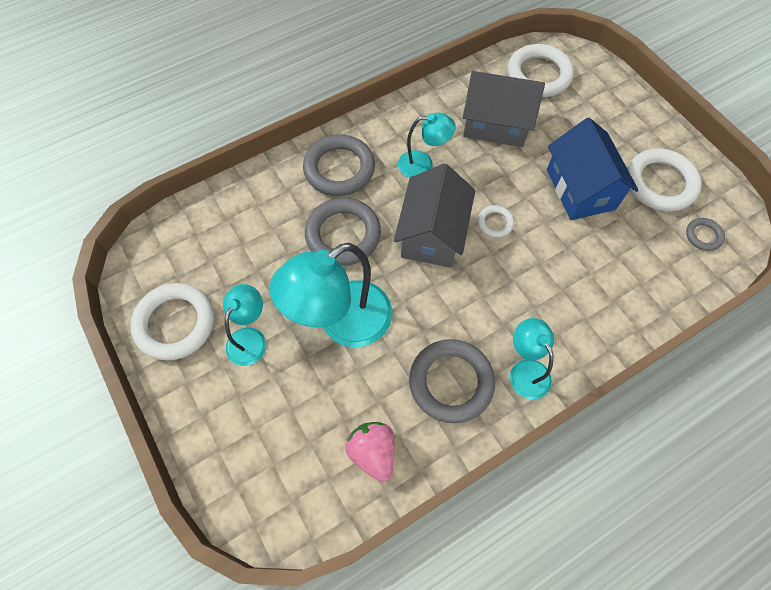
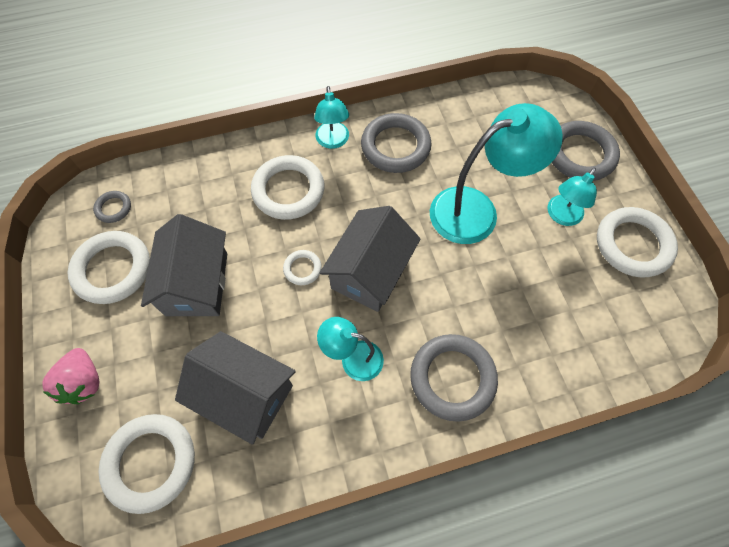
camera: 165 degrees left, 0 degrees up
grey ring [305,198,381,266] -> grey ring moved to [552,121,620,181]
pink strawberry [345,422,394,482] -> pink strawberry moved to [42,348,99,404]
blue house [547,118,639,220] -> grey house [141,214,227,316]
none -> white ring [251,155,324,220]

